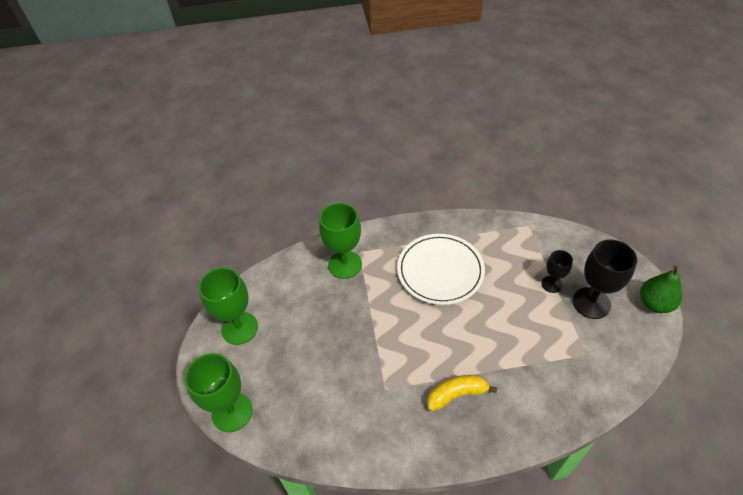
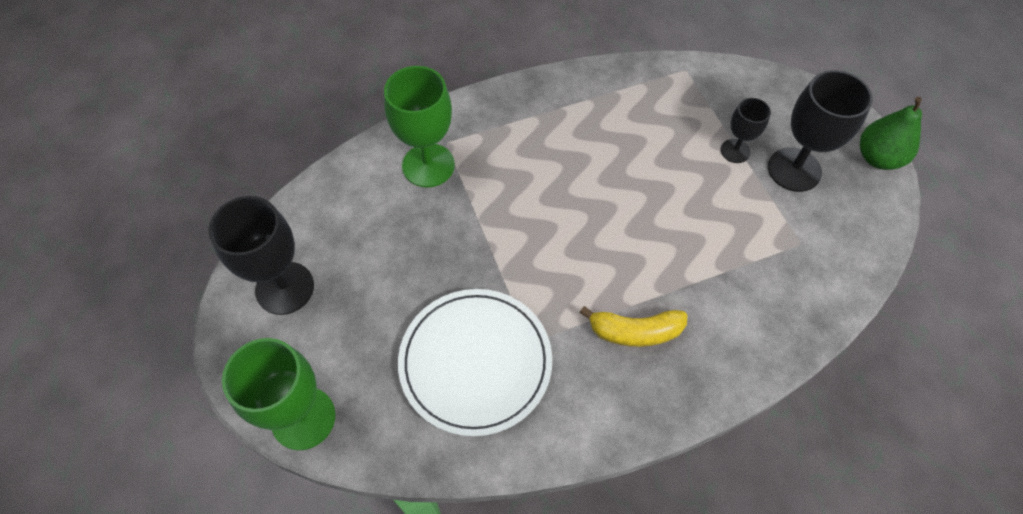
camera: 15 degrees left, 10 degrees up
green goblet [199,267,258,345] -> black goblet [208,196,314,315]
white plate [397,234,485,305] -> white plate moved to [398,289,552,436]
yellow banana [427,375,497,411] -> yellow banana turned 150 degrees counterclockwise [580,306,687,347]

